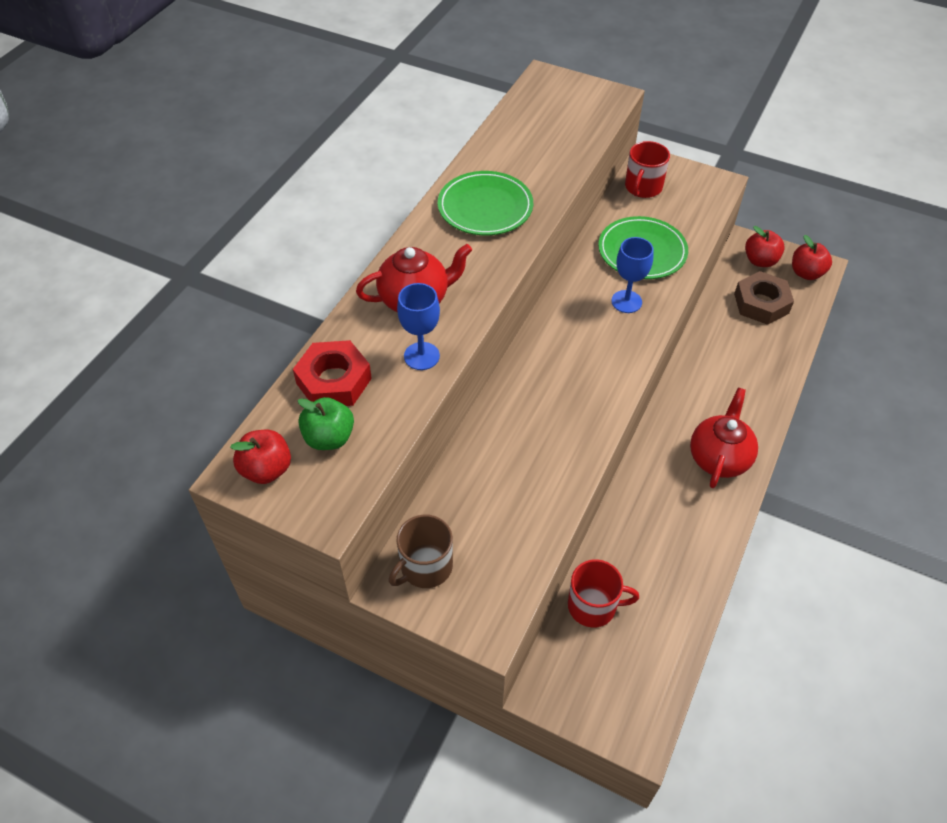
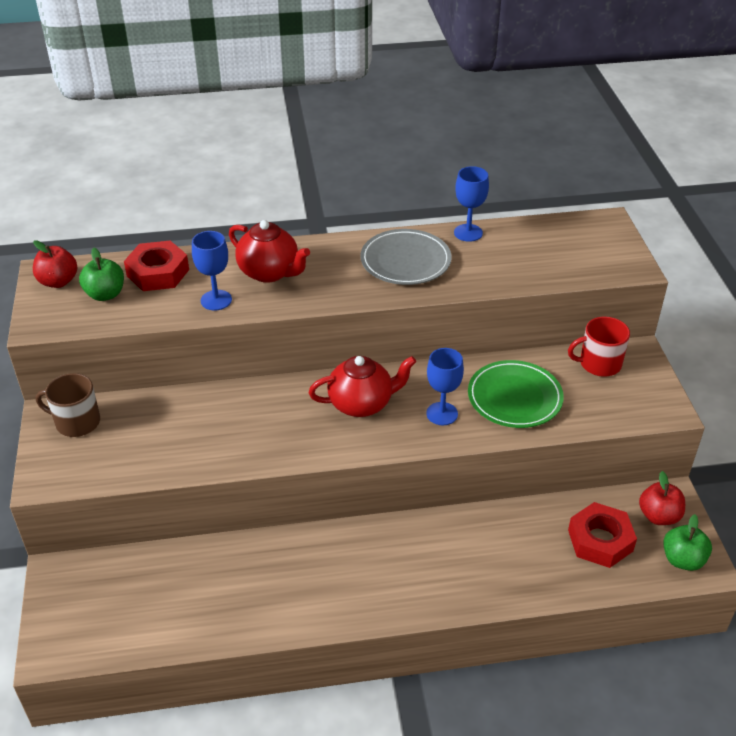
camera: 55 degrees right, 10 degrees down
green plate [438,171,533,235] -> grey plate [360,229,452,285]
red mug [568,559,639,628] -> none
red teapot [690,388,758,488] -> red teapot moved to [309,356,416,417]
brown nut [734,271,794,325] -> red nut [568,502,637,568]
red apple [792,235,832,280] -> green apple [663,514,712,571]
none -> blue goblet [454,166,489,242]

